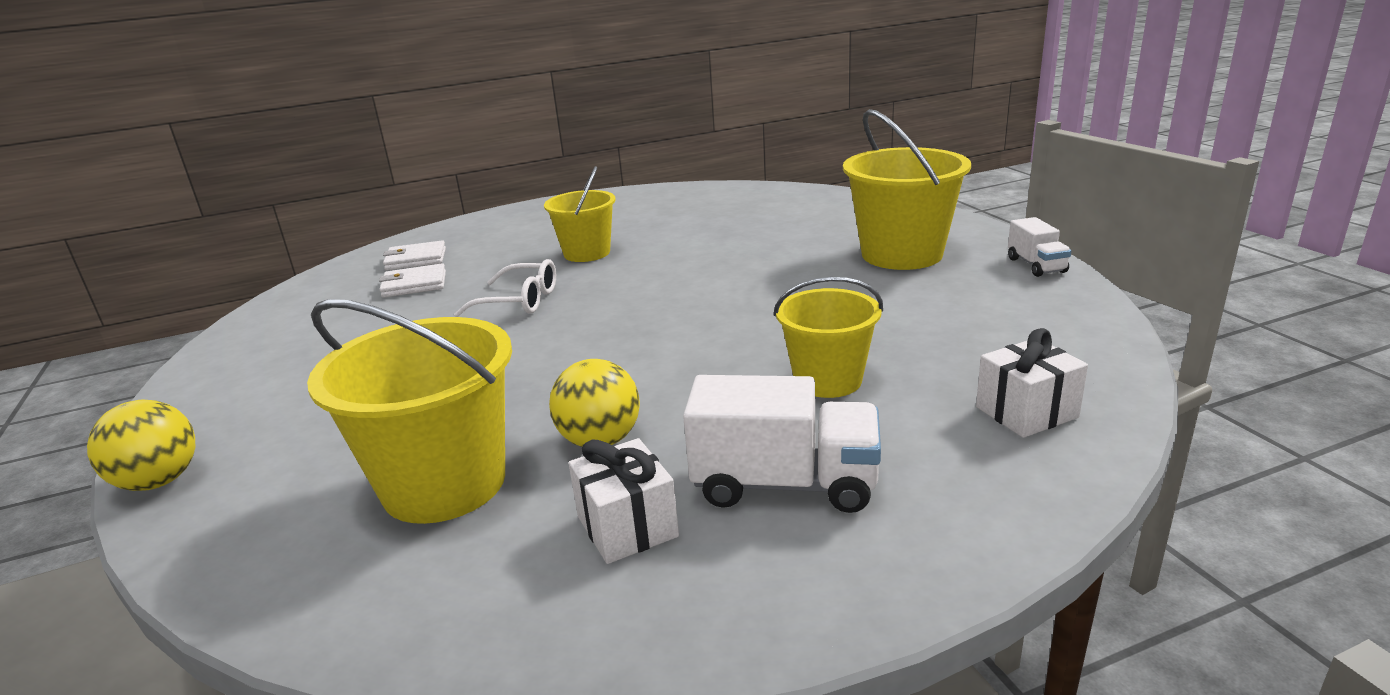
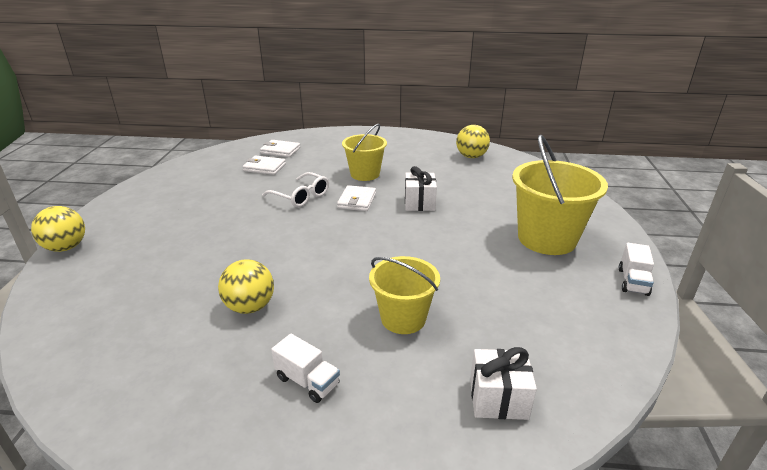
camera: 25 degrees right, 5 degrees up
yellow bucket [307,299,512,524] -> none
white gift [569,438,679,564] -> white gift moved to [405,166,437,211]
white truck [683,375,881,513] -> white truck [271,334,340,403], size x0.56
none -> white wallet [337,185,376,211]
none -> yellow ball [456,125,490,158]

